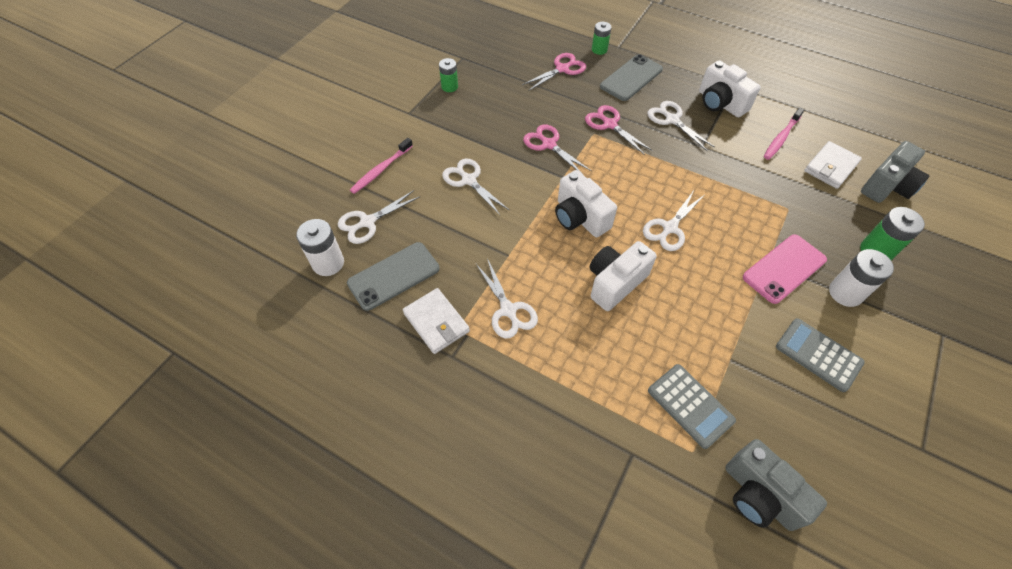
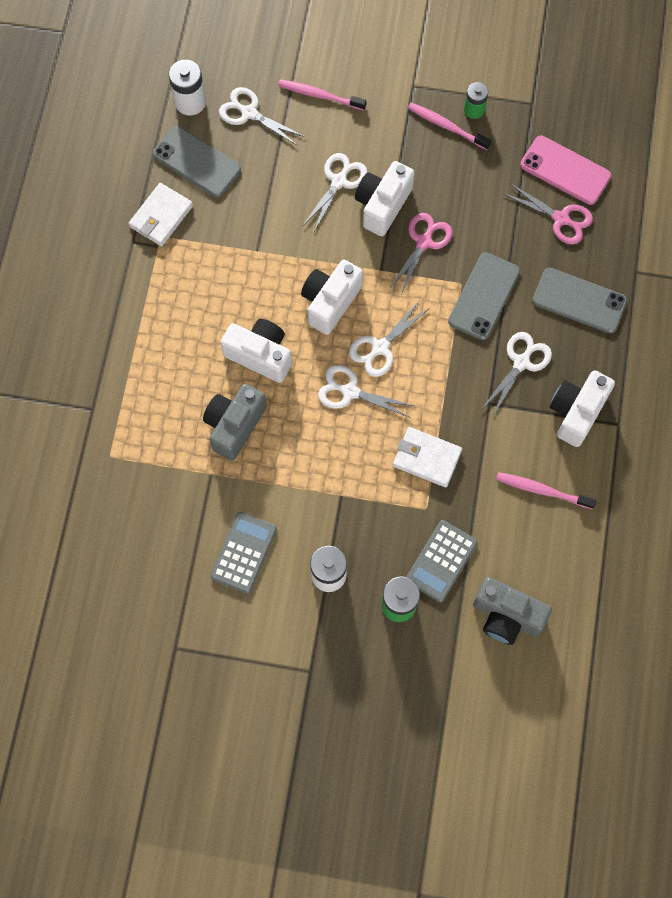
camera: 70 degrees right, 15 degrees up
white scissors [476,258,538,339] -> white scissors moved to [349,300,430,377]
pink scissors [585,105,652,155] -> grey phone [448,253,520,340]
green battery [592,22,612,55] -> none
grey calculator [648,364,736,449] -> grey calculator moved to [406,520,478,602]
grey camera [725,439,827,531] -> grey camera moved to [203,384,267,461]
pink phone [743,234,827,304] -> pink phone moved to [520,136,611,205]
white wallet [804,141,862,189] -> white wallet moved to [393,427,462,487]
none -> white camera [355,161,415,236]
none -> pink toothbrush [408,102,491,150]

